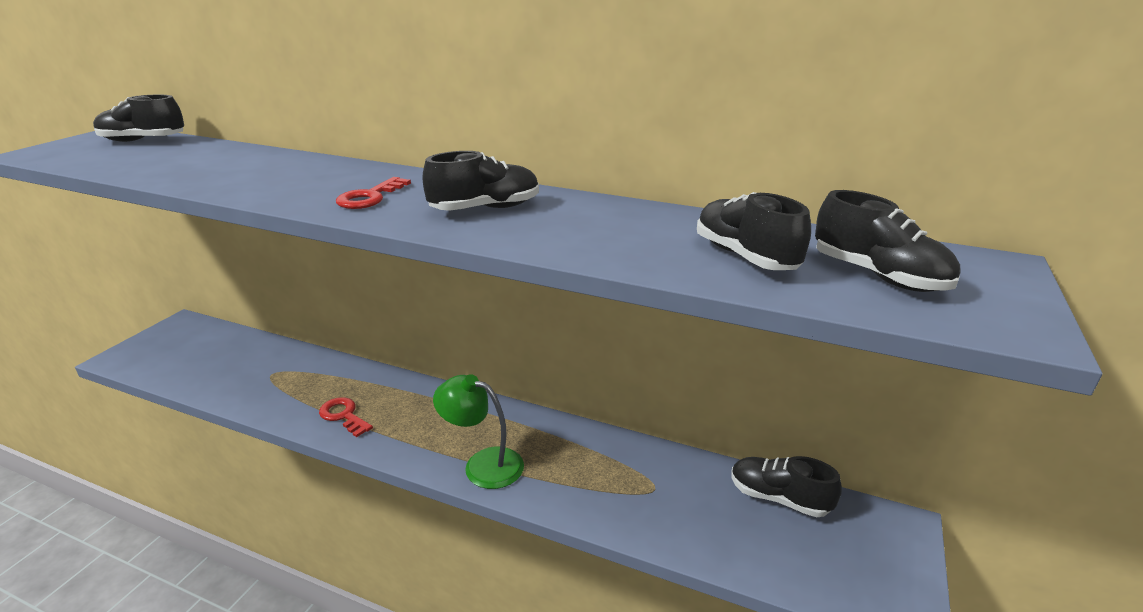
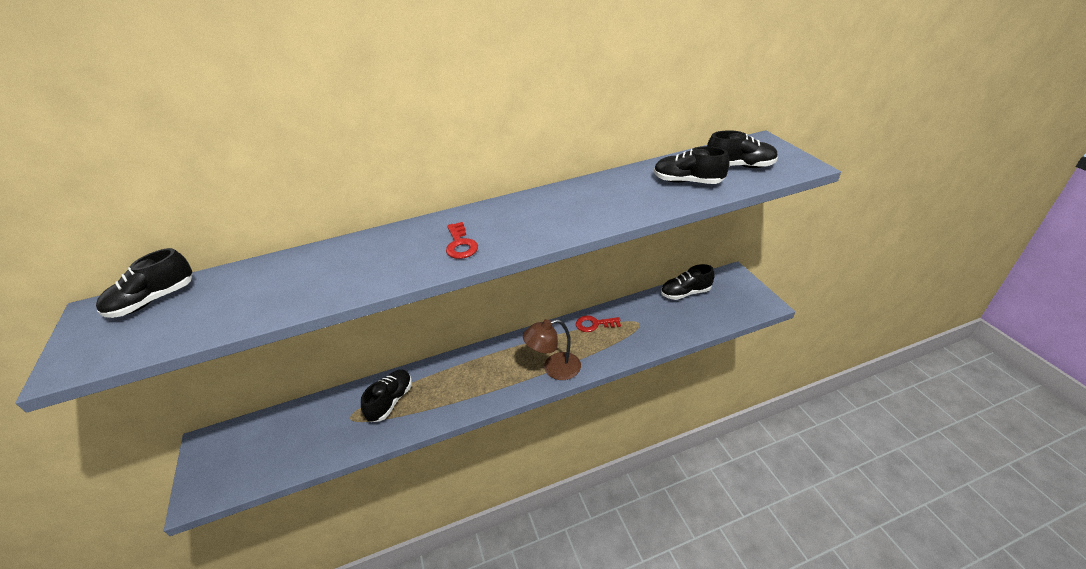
camera: 40 degrees left, 10 degrees up
red key [319,397,373,437] -> red key moved to [576,315,621,332]
black shoe [423,151,539,211] -> black shoe moved to [361,370,412,422]
green lamp [433,374,524,489] -> brown lamp [523,319,581,380]

